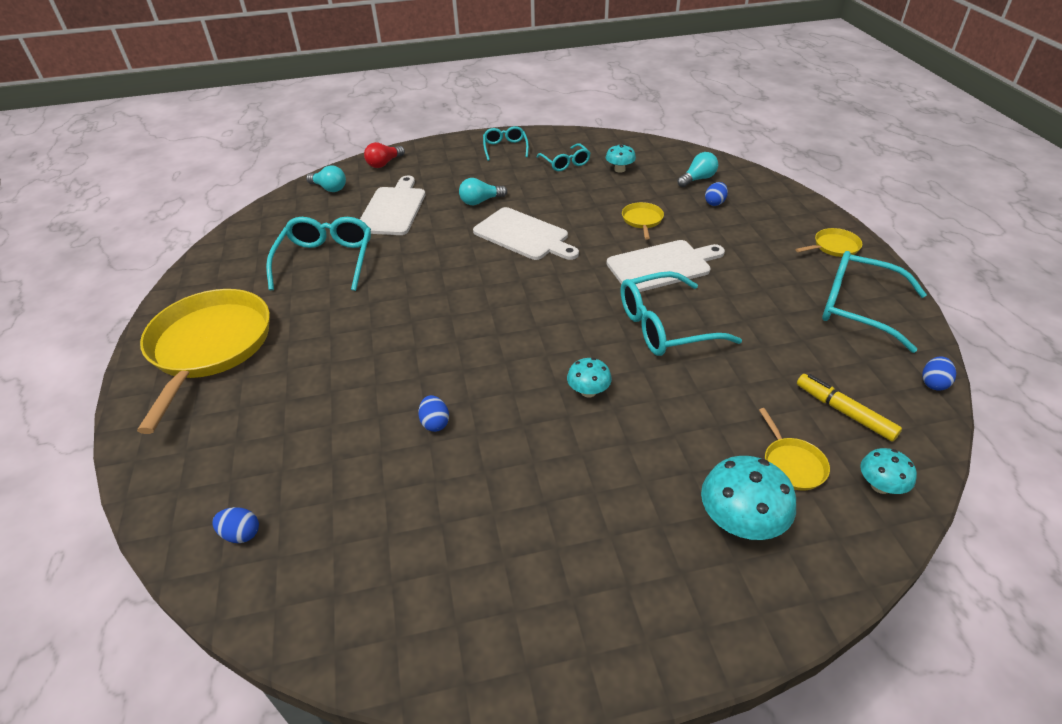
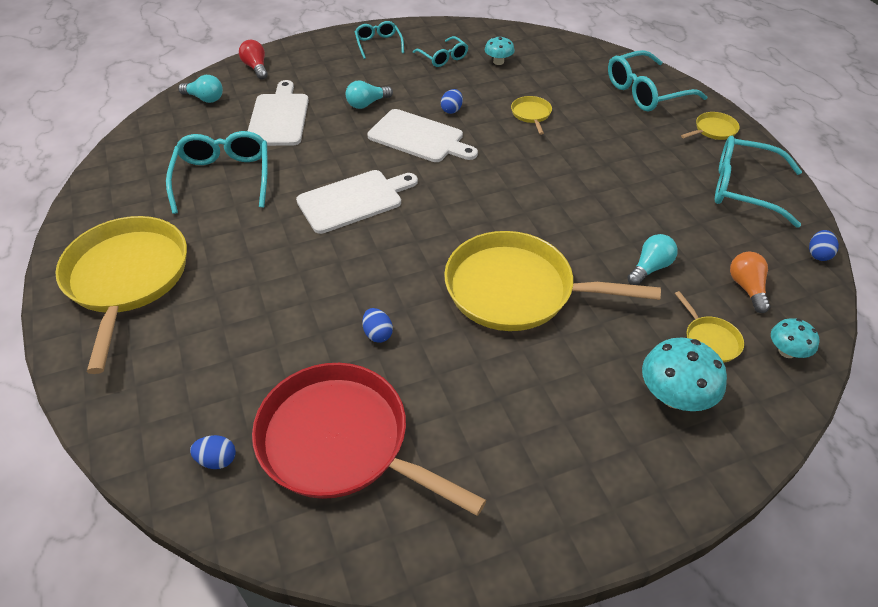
camera: 10 degrees left, 5 degrees up
red light bulb [364,142,405,168] -> red light bulb turned 120 degrees clockwise [239,40,268,79]
turquoise mushroom [567,358,612,398] -> yellow pan [444,231,661,331]
white cutting board [607,240,725,292] -> white cutting board moved to [296,170,418,234]
turquoise glasses [621,271,742,356] -> turquoise glasses moved to [608,50,707,111]
turquoise light bulb [677,152,718,187] -> turquoise light bulb moved to [627,234,678,285]
blue egg [705,182,728,206] -> blue egg moved to [441,89,463,114]
yellow marker [797,374,902,441] -> orange light bulb [730,252,770,313]
none -> red pan [252,363,486,516]

